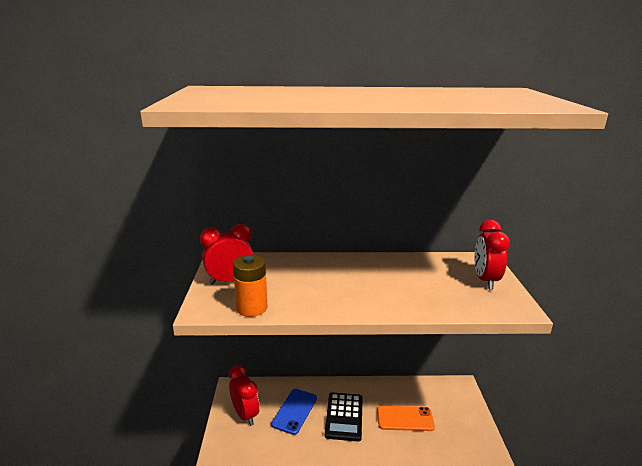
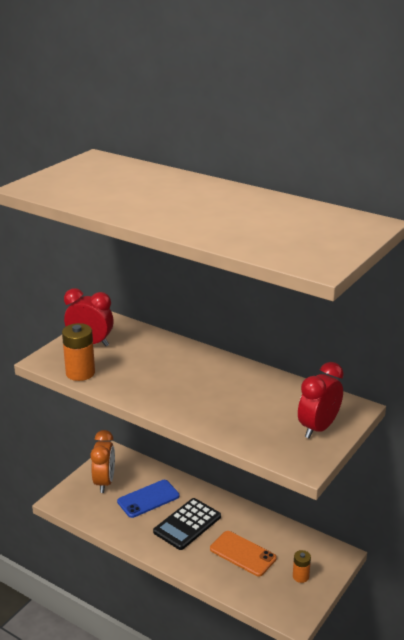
camera: 35 degrees right, 5 degrees up
red clock [229,365,259,426] -> orange clock [90,430,115,493]
none -> orange battery [293,550,311,583]

